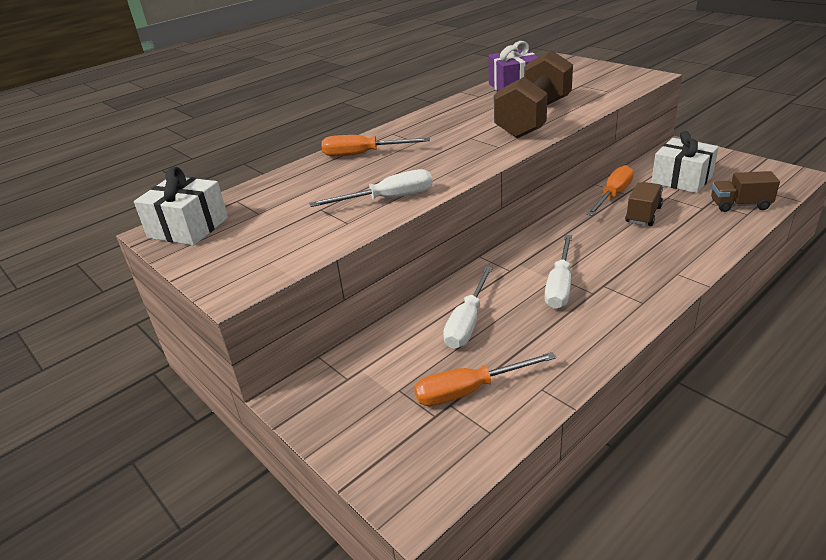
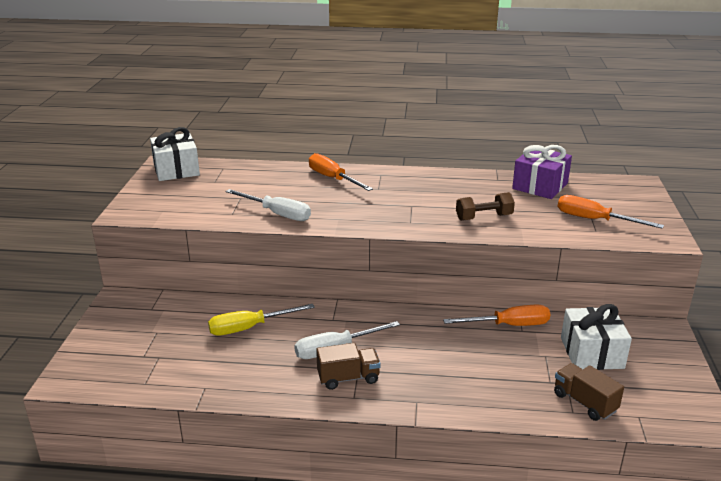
camera: 45 degrees right, 5 degrees down
orange screwdriver [414,352,556,406] -> orange screwdriver moved to [558,195,664,229]
white screwdriver [443,266,493,349] -> yellow screwdriver [208,304,315,336]
brown dumbbell [494,50,573,138] -> brown dumbbell [456,192,515,221], size x0.48
brown truck [625,182,663,226] -> brown truck moved to [316,343,381,390]

